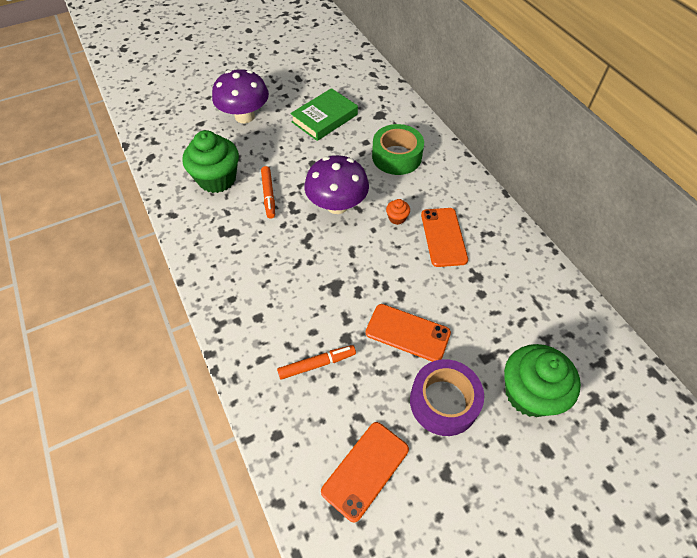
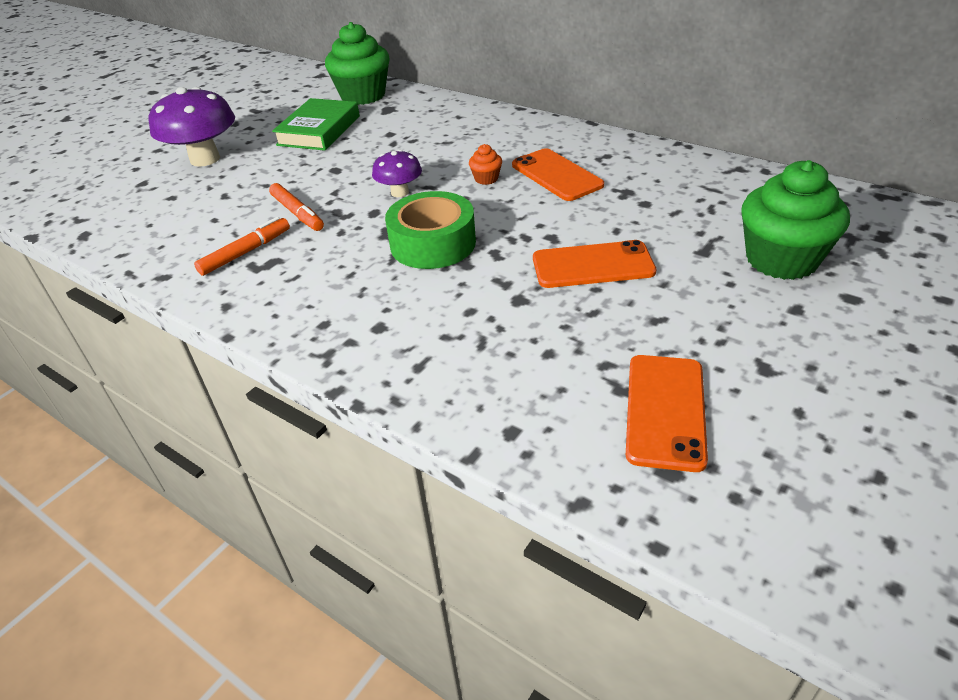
camera: 25 degrees left, 15 degrees down
green cupcake [182,130,239,193] -> green cupcake moved to [325,22,390,105]
orange marker [277,345,356,380] -> orange marker moved to [194,217,290,276]
purple mushroom [304,155,369,214] -> purple mushroom [372,150,422,197], size x0.55
green tape [372,124,424,175] -> green tape moved to [385,191,476,269]
purple tape [410,359,484,436] -> none

